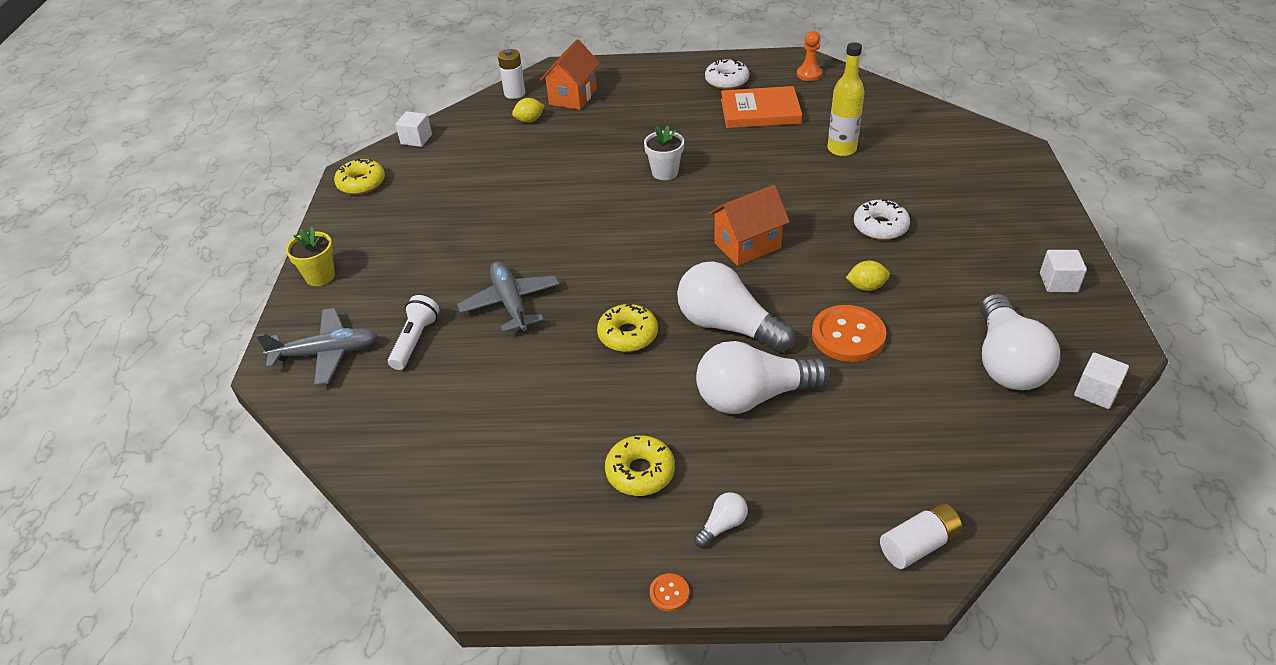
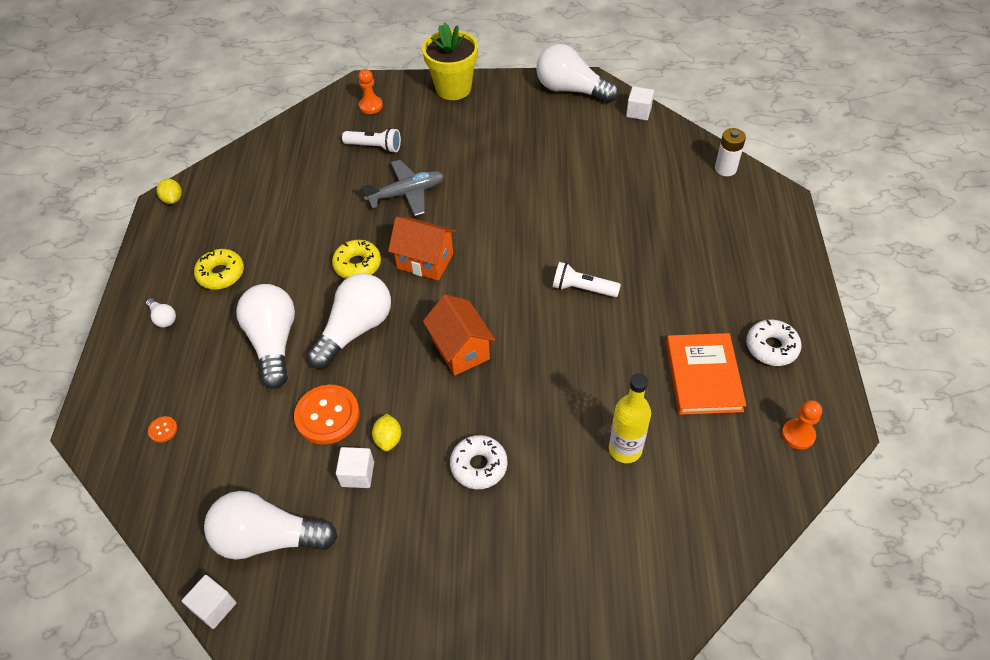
camera: 90 degrees right, 10 degrees up
grey plane [256,308,377,386] -> orange pawn [358,69,383,114]
yellow flower pot [286,227,335,286] -> yellow flower pot [422,23,478,100], size x1.66
yellow donut [334,158,385,195] -> white light bulb [536,44,619,103]
yellow lemon [512,98,545,123] -> yellow lemon moved to [157,179,182,204]
orange house [540,40,600,110] -> orange house moved to [388,217,456,281]
white flower pot [644,125,684,180] -> white flashlight [553,262,621,297]
orange button [650,573,689,611] -> orange button moved to [148,416,177,443]
white battery [880,502,963,569] -> none
white cube [1040,250,1087,292] -> white cube moved to [336,447,374,488]

